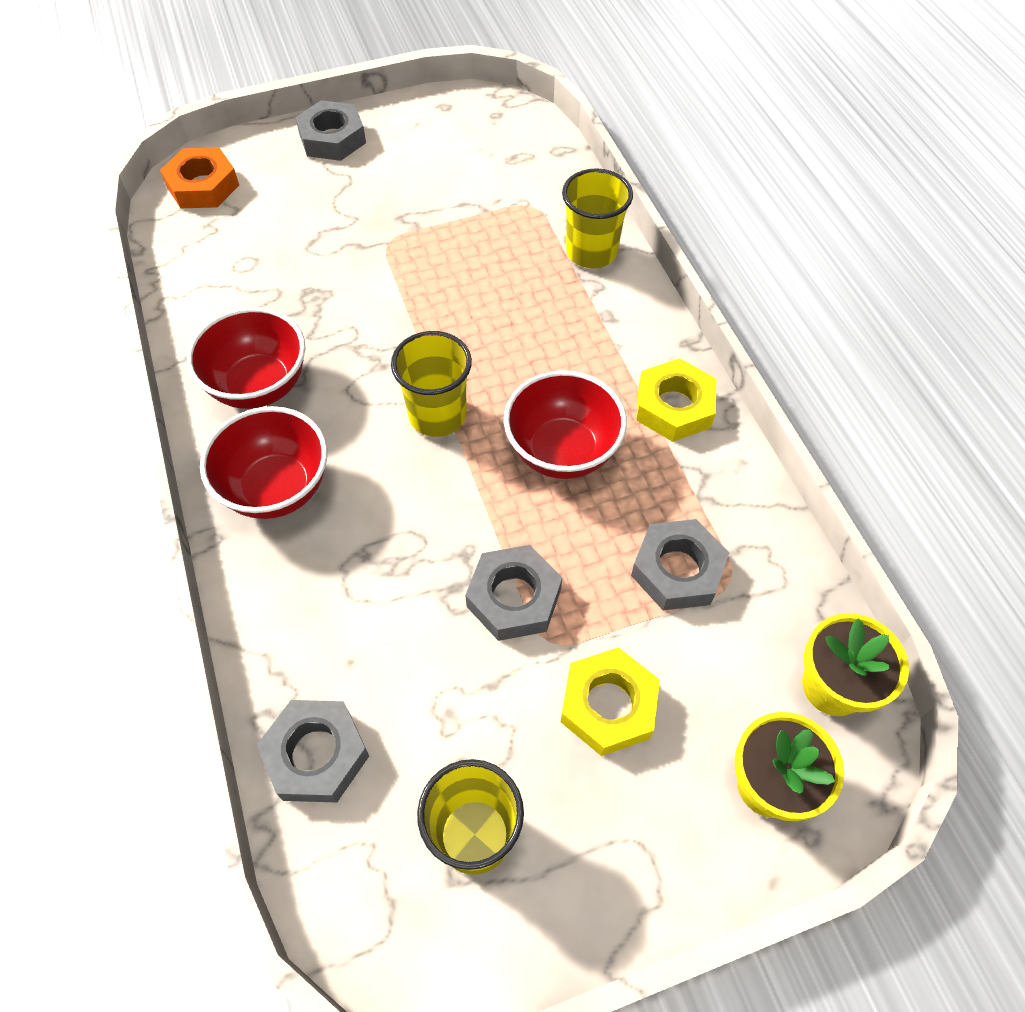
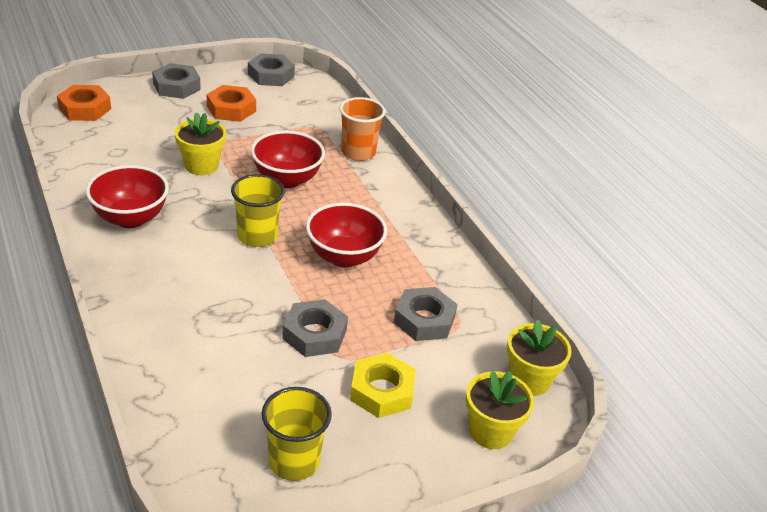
camera: 10 degrees left, 20 degrees down
red bowl [200,406,327,519] -> red bowl moved to [251,131,325,188]
grey nut [257,700,369,803] -> grey nut moved to [248,53,295,86]
yellow cup [562,168,633,268] -> orange cup [339,97,385,161]
yellow nut [636,358,716,442] -> none
none -> yellow flower pot [175,112,226,175]
none -> orange nut [206,85,256,122]

